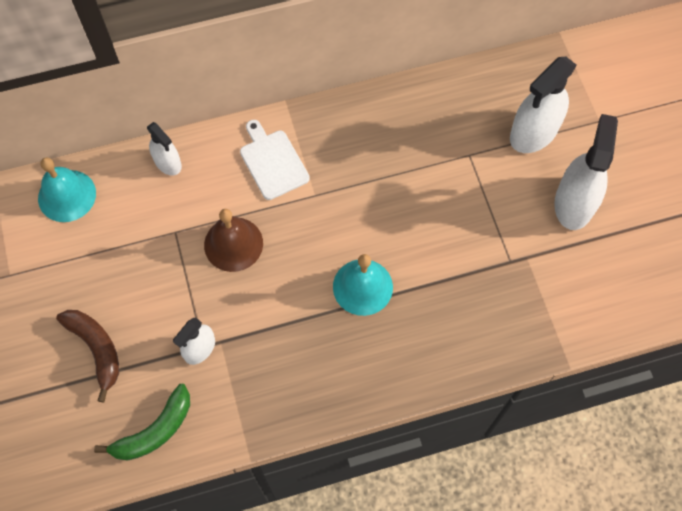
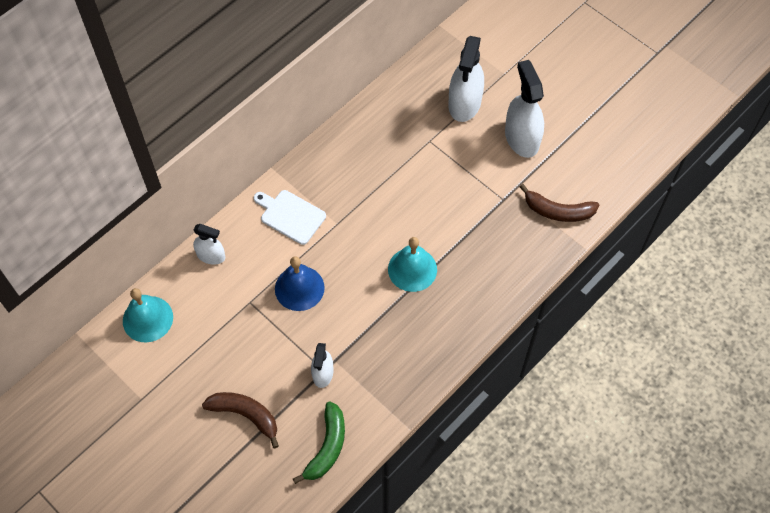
camera: 30 degrees left, 5 degrees down
brown bell [204,209,263,272] -> blue bell [275,256,325,311]
none -> brown banana [520,184,599,222]

